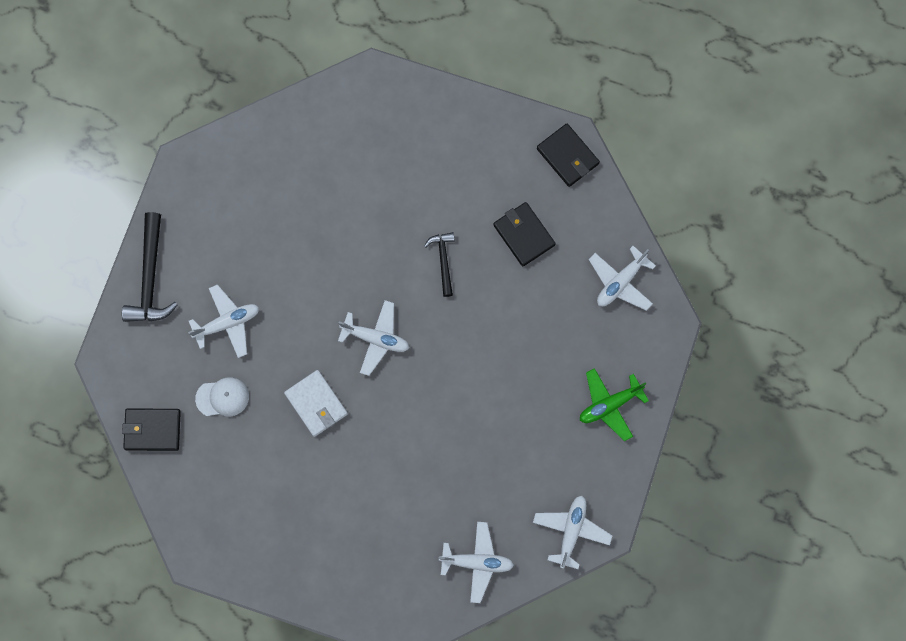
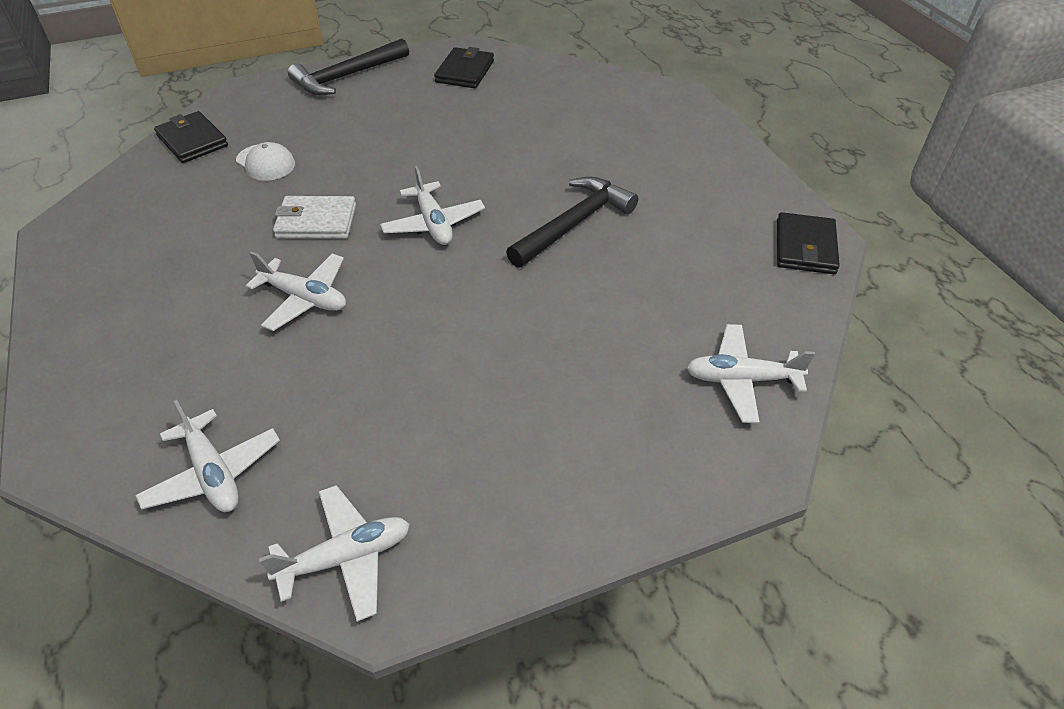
camera: 50 degrees right, 30 degrees down
white plane [188,284,259,358] -> white plane moved to [246,251,346,331]
white wallet [284,370,348,437] -> white wallet turned 75 degrees clockwise [273,196,356,239]
black hammer [424,232,455,297] -> black hammer [506,177,638,268], size x1.73
black wallet [493,202,556,266] -> black wallet moved to [434,47,494,88]
green plane [580,368,649,441] -> none

